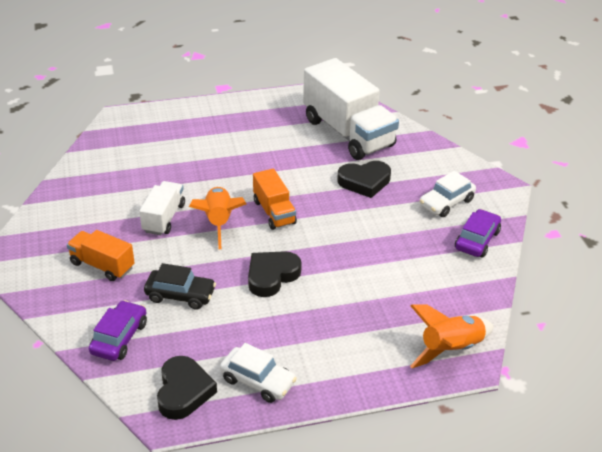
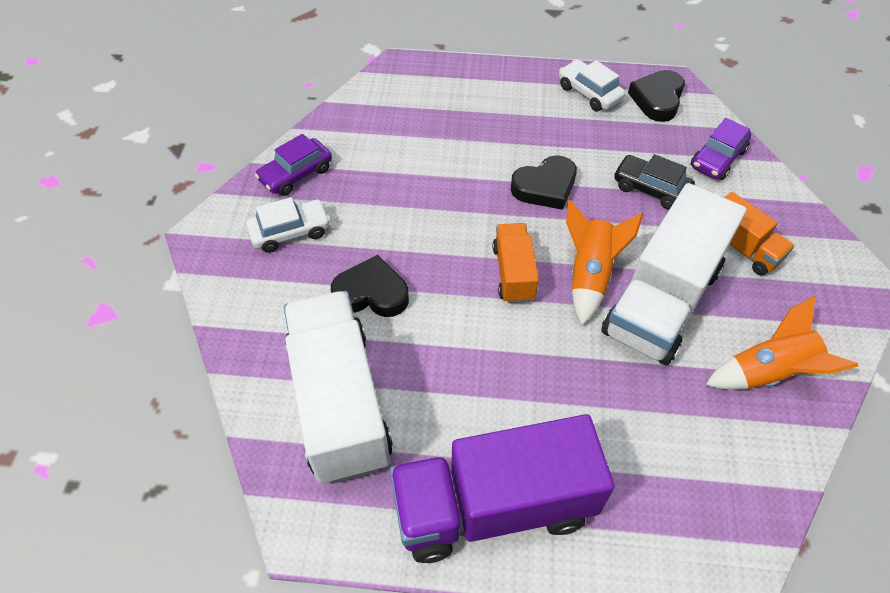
camera: 160 degrees left, 15 degrees up
white truck [139,181,185,235] -> white truck [601,183,747,365], size x1.94
orange rocket [410,304,494,368] -> orange rocket moved to [706,296,859,390]
none -> purple truck [390,414,615,563]

